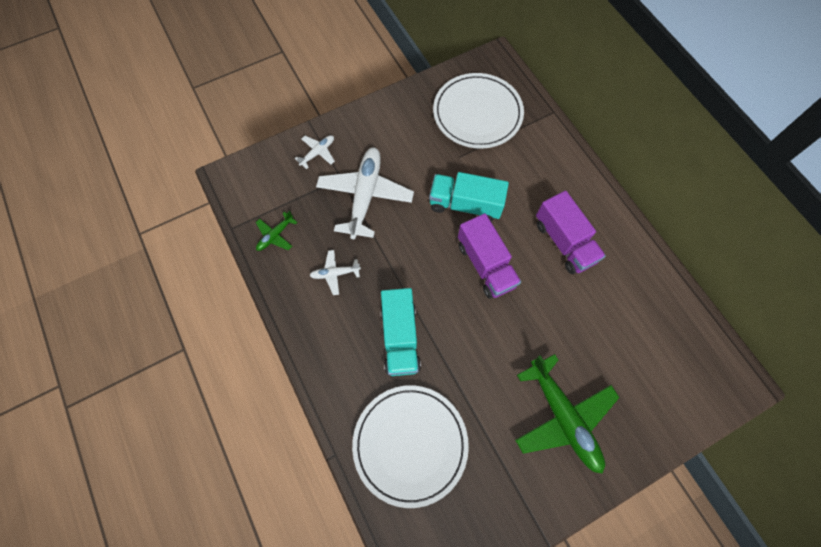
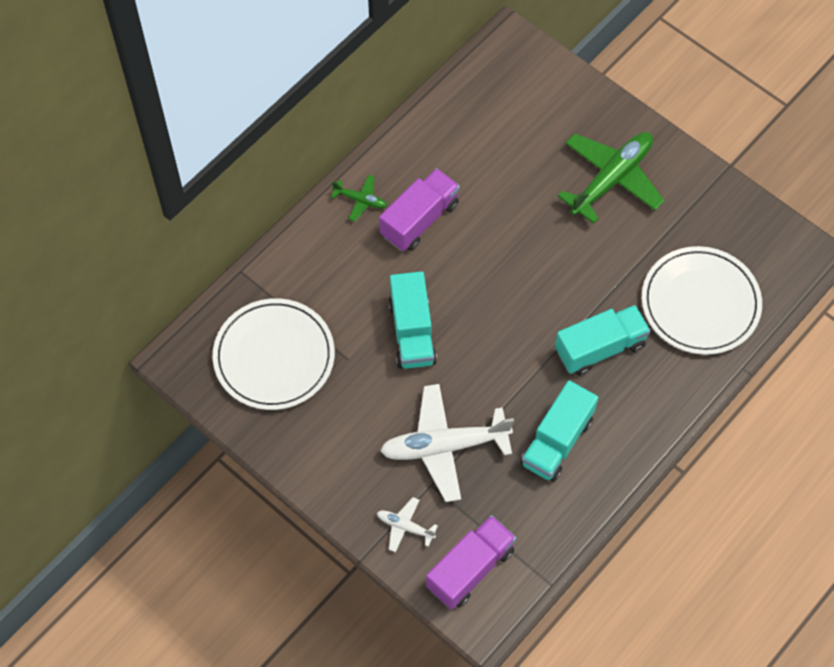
camera: 110 degrees left, 5 degrees down
green plane [256,211,298,251] -> green plane moved to [331,175,387,222]
white plane [309,250,361,295] -> turquoise truck [520,380,598,482]
purple truck [458,213,521,299] -> purple truck moved to [426,515,516,610]

